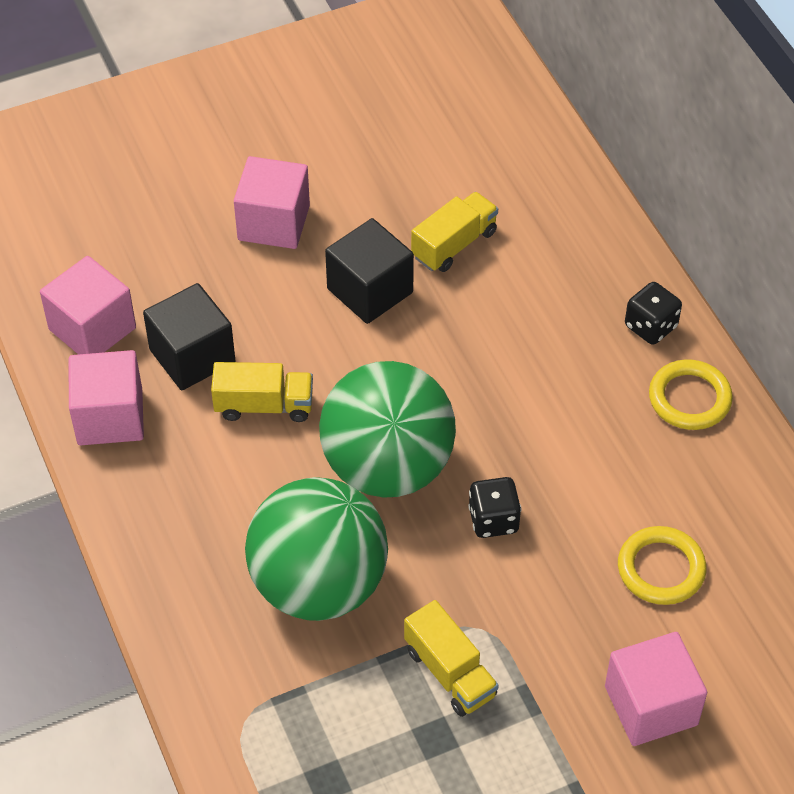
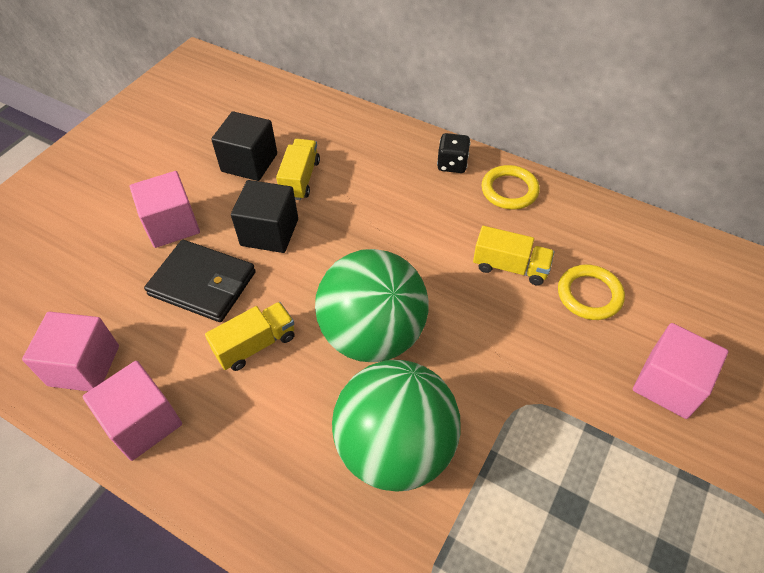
camera: 35 degrees left, 0 degrees up
black cube [143,283,236,390] -> black cube moved to [211,111,277,181]
yellow truck [404,600,499,717] -> yellow truck moved to [473,226,554,286]
black dice [468,477,522,538] -> none
none -> black wallet [144,240,256,322]

